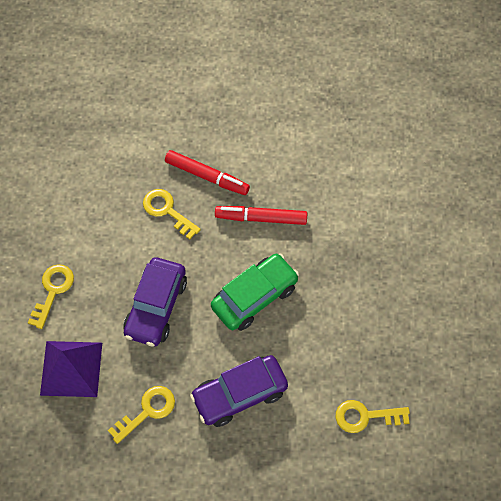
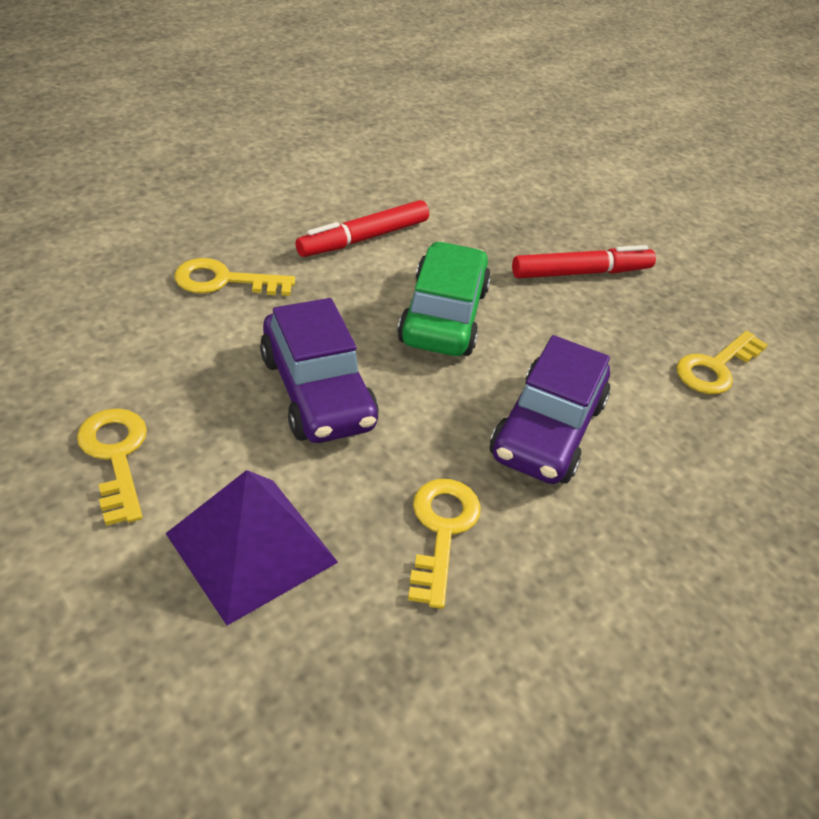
camera: 45 degrees left, 20 degrees down
red marker [165,150,250,195] -> red marker moved to [512,245,656,278]

